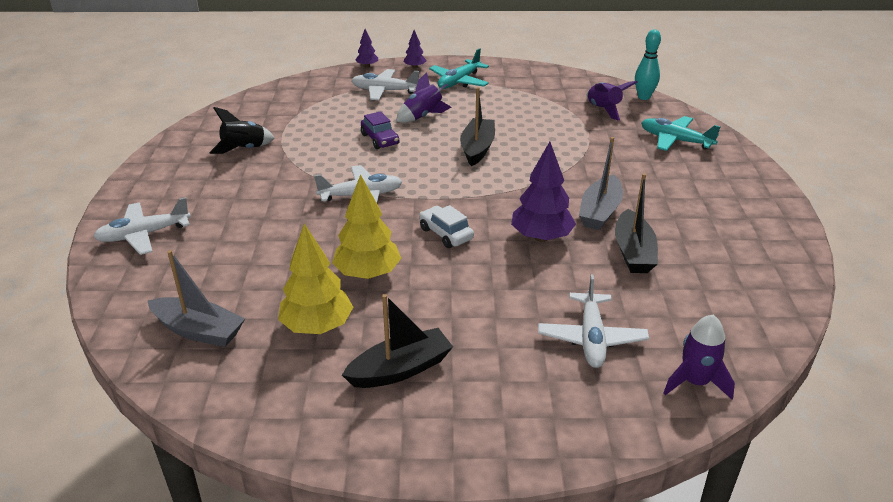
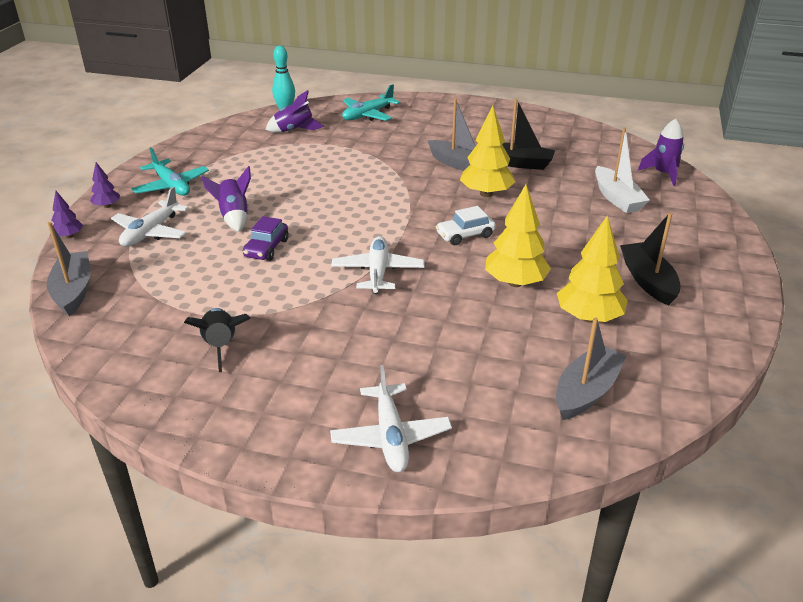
camera: 75 degrees left, 0 degrees up
purple car [361,111,400,149] -> purple car turned 120 degrees clockwise [243,216,288,261]
black boat [460,87,495,166] -> none
purple tree [511,142,576,242] -> yellow tree [460,106,515,197]
white plane [538,274,649,368] -> white boat [595,128,650,213]
none -> grey boat [47,222,91,317]

